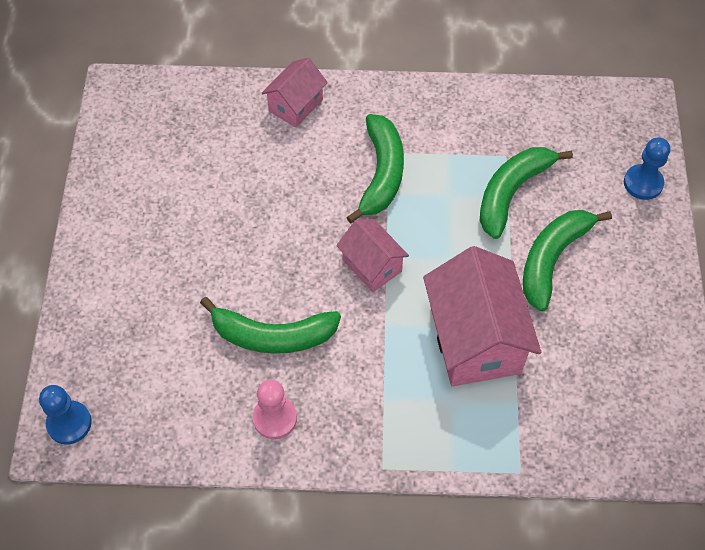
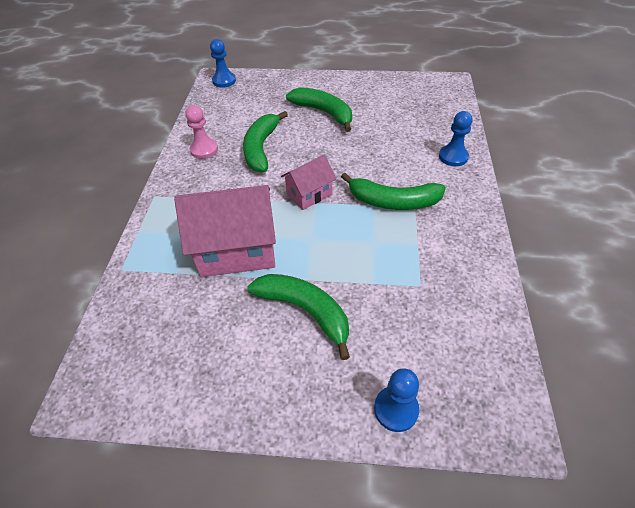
camera: 95 degrees right, 10 degrees down
pink house [262,58,328,128] -> blue pawn [439,111,472,166]
green banana [480,147,573,239] -> green banana moved to [286,87,352,132]

